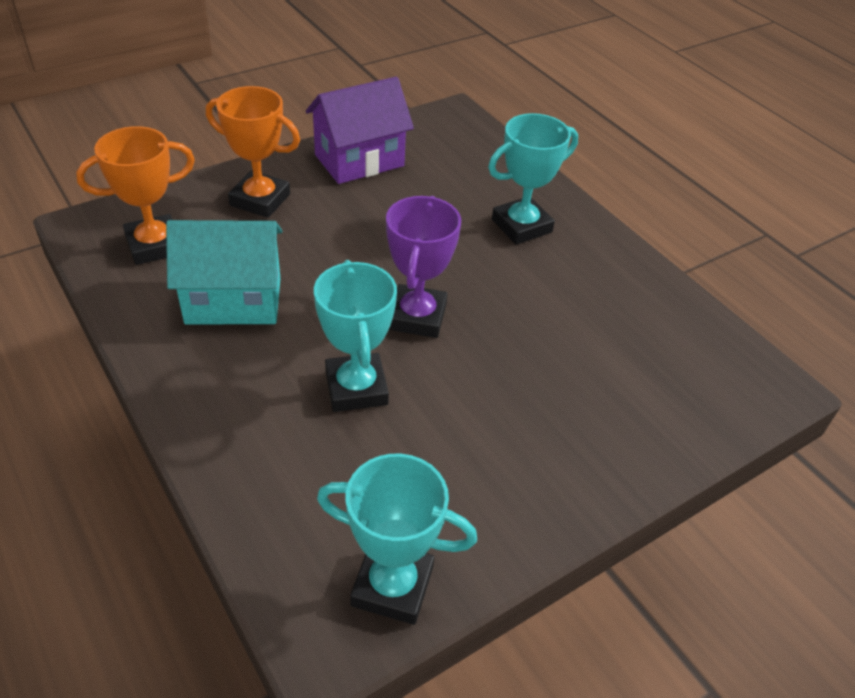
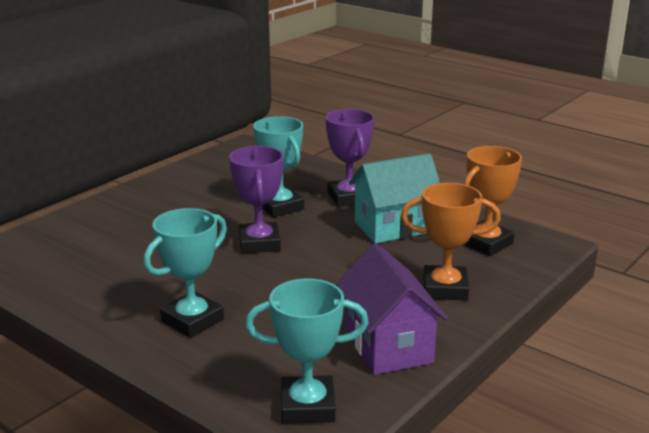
camera: 165 degrees right, 20 degrees down
purple house [306,77,414,184] -> purple house turned 60 degrees counterclockwise [336,243,448,375]
turquoise trophy [317,454,477,625] -> turquoise trophy moved to [245,278,369,424]
none -> purple trophy [326,109,374,207]

